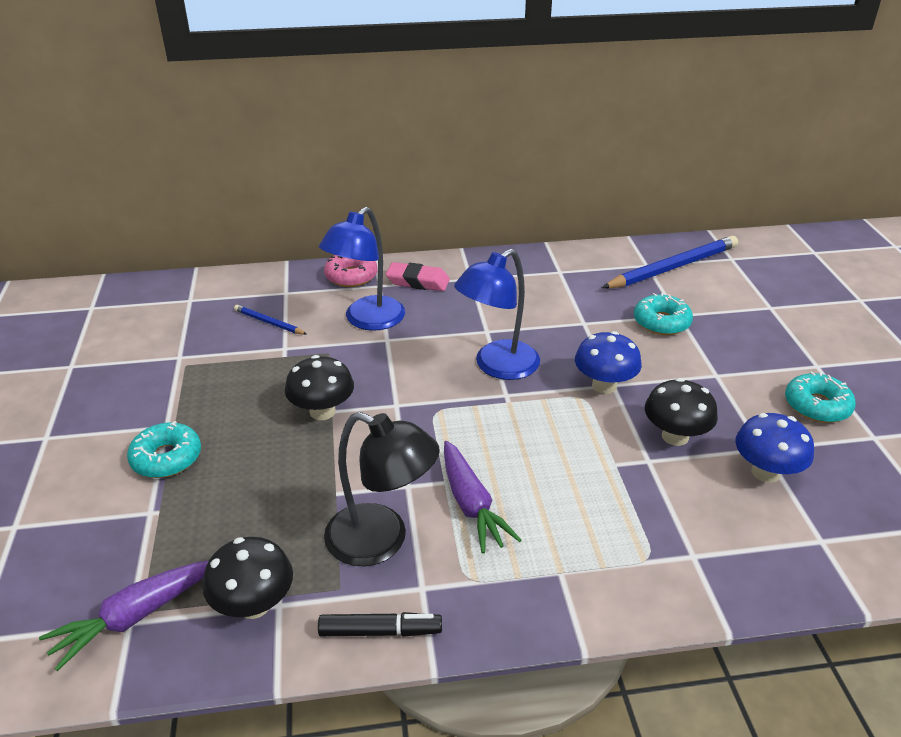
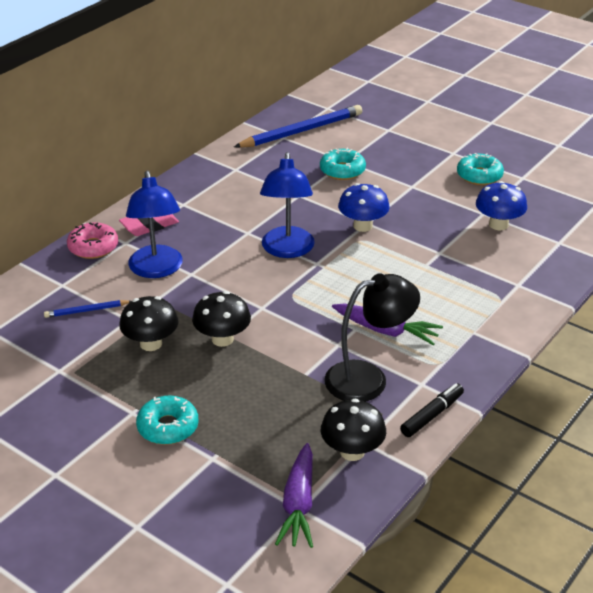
camera: 45 degrees left, 0 degrees up
blue pencil [602,236,738,288] -> blue pencil turned 45 degrees clockwise [234,105,362,148]
black mushroom [645,378,718,446] -> black mushroom moved to [119,296,178,351]

